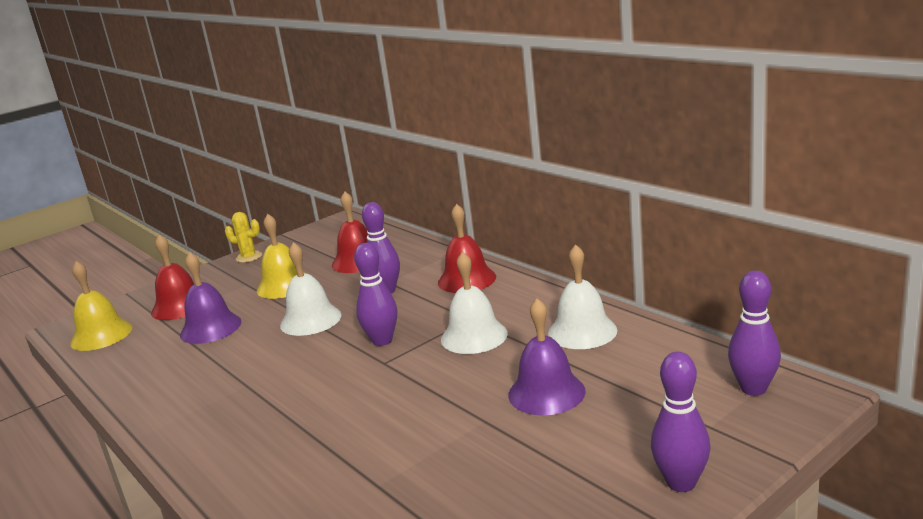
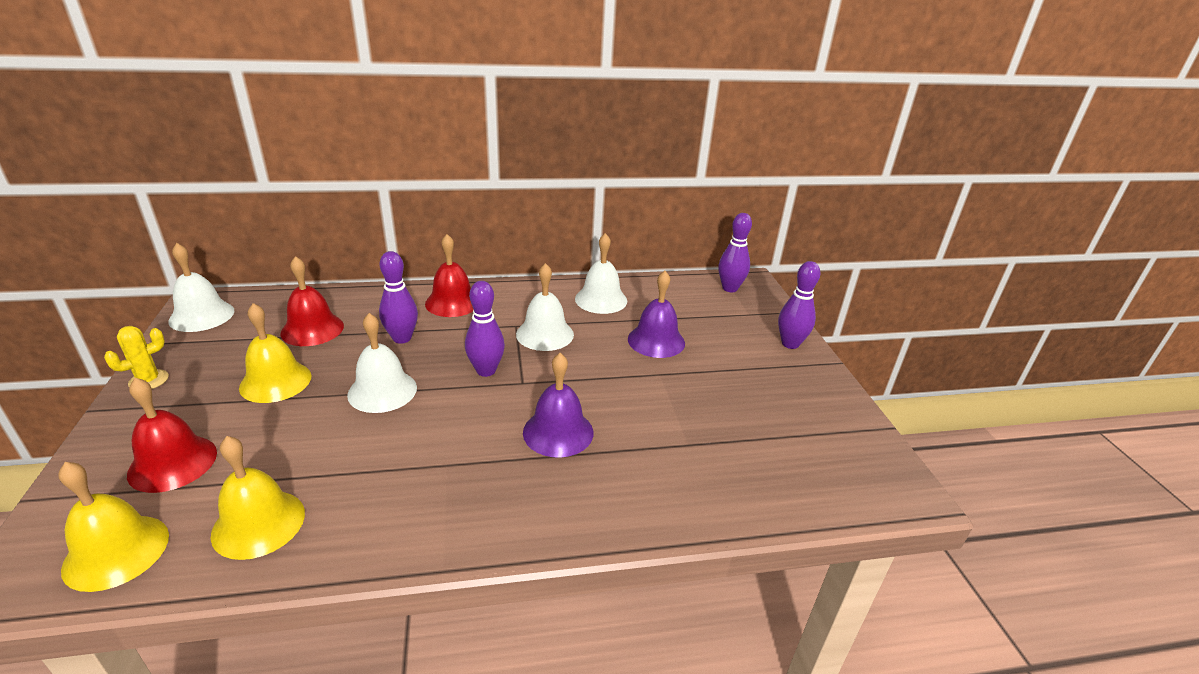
camera: 65 degrees left, 10 degrees up
purple bell [180,252,241,344] -> purple bell moved to [523,353,593,458]
none -> white bell [168,243,234,332]
none -> yellow bell [211,436,305,560]

